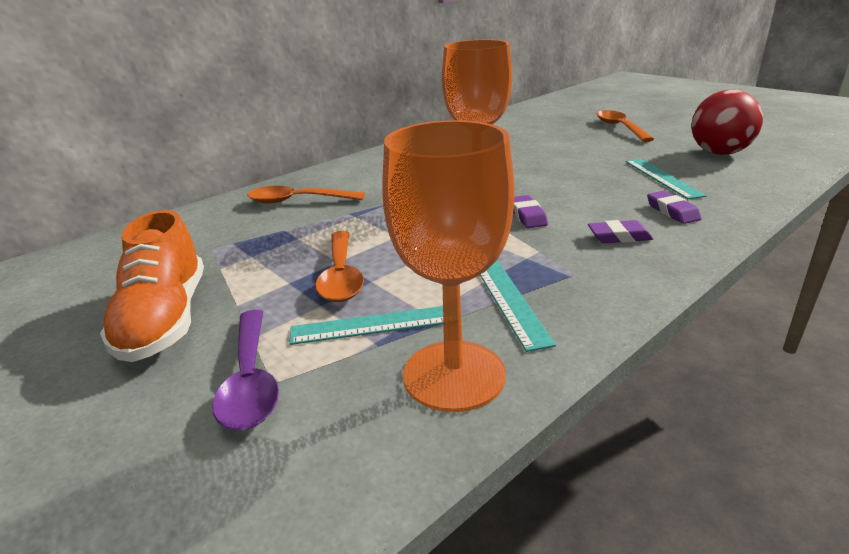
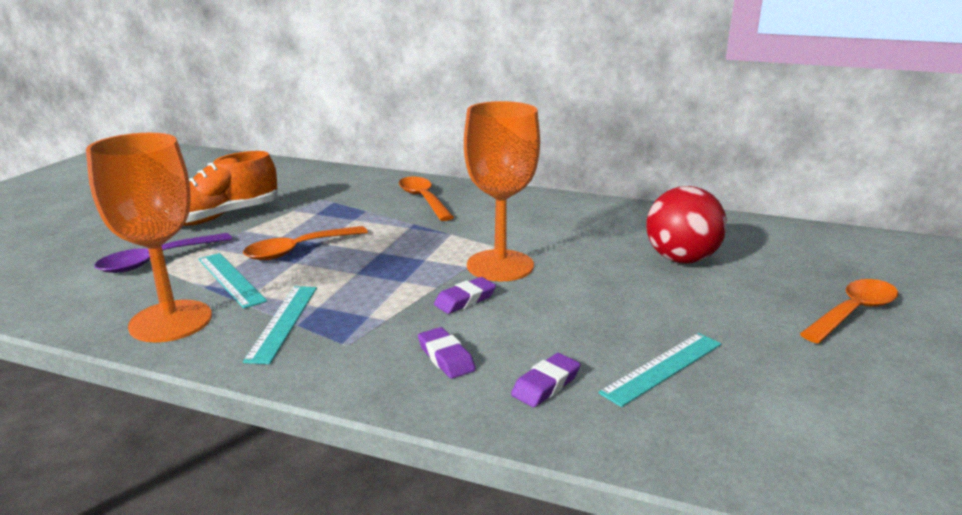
camera: 60 degrees right, 5 degrees down
turquoise ruler [480,260,556,352] -> turquoise ruler turned 45 degrees counterclockwise [243,286,317,364]
red ball [691,90,763,155] -> red ball moved to [646,186,727,264]

